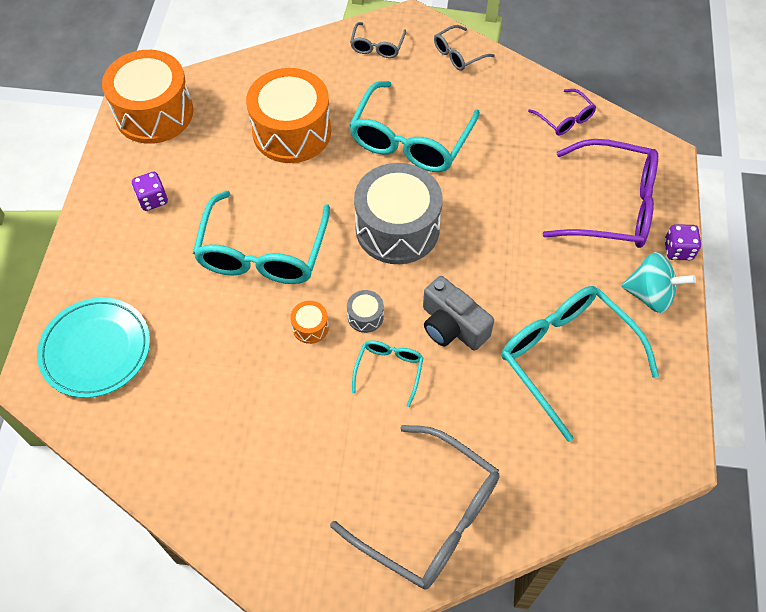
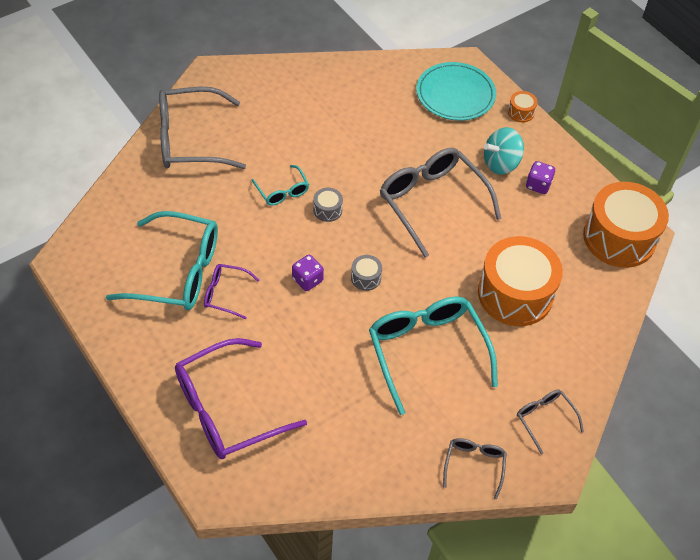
camera: 135 degrees right, 5 degrees down
turquoise glasses [193,191,330,284] -> grey glasses [380,148,502,258]
orange drum [290,301,329,344] -> orange drum moved to [508,91,538,122]
grey drum [354,163,443,264] -> grey drum [351,255,382,291], size x0.41
grey camera [423,276,494,351] -> none
purple glasses [528,89,596,135] -> purple glasses moved to [204,264,259,319]
turquoise spinning top [622,252,696,313] -> turquoise spinning top moved to [484,127,524,174]
purple dice [664,224,701,260] -> purple dice moved to [292,255,324,291]

